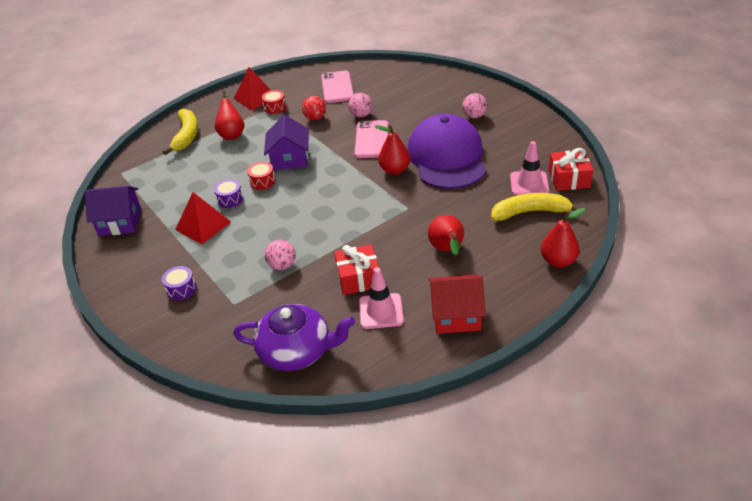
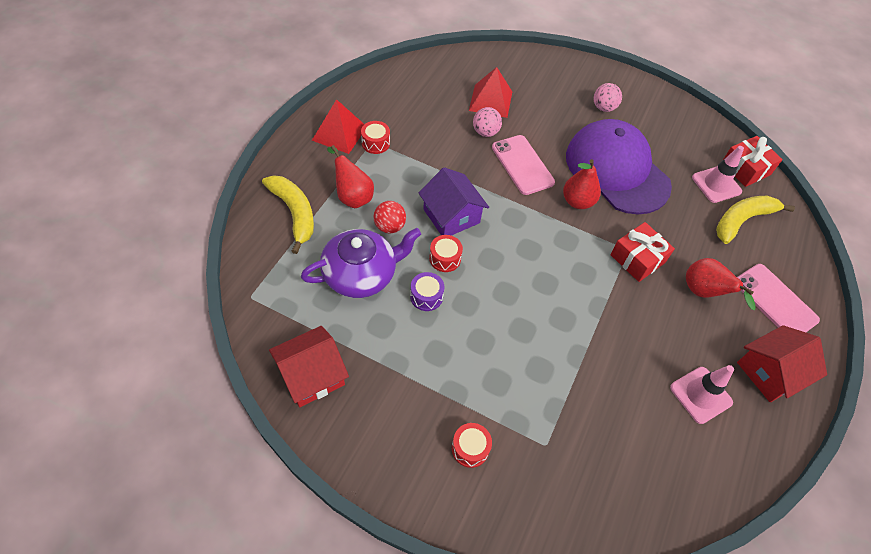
camera: 35 degrees left, 15 degrees up
purple house [85,186,141,236] -> red house [269,326,349,407]
purple drum [162,266,197,300] -> red drum [452,423,492,468]
red pyramid [175,192,231,244] -> red pyramid moved to [469,67,512,118]
purple teapot [233,304,355,371] -> purple teapot moved to [301,228,421,298]
pink ball [265,239,296,270] -> none
red ball [302,96,326,120] -> red ball moved to [374,201,406,233]
pink phone [321,70,354,103] -> pink phone moved to [737,264,820,332]
red gift [334,244,379,295] -> red gift moved to [610,222,675,282]
red pear [541,208,585,267] -> none

